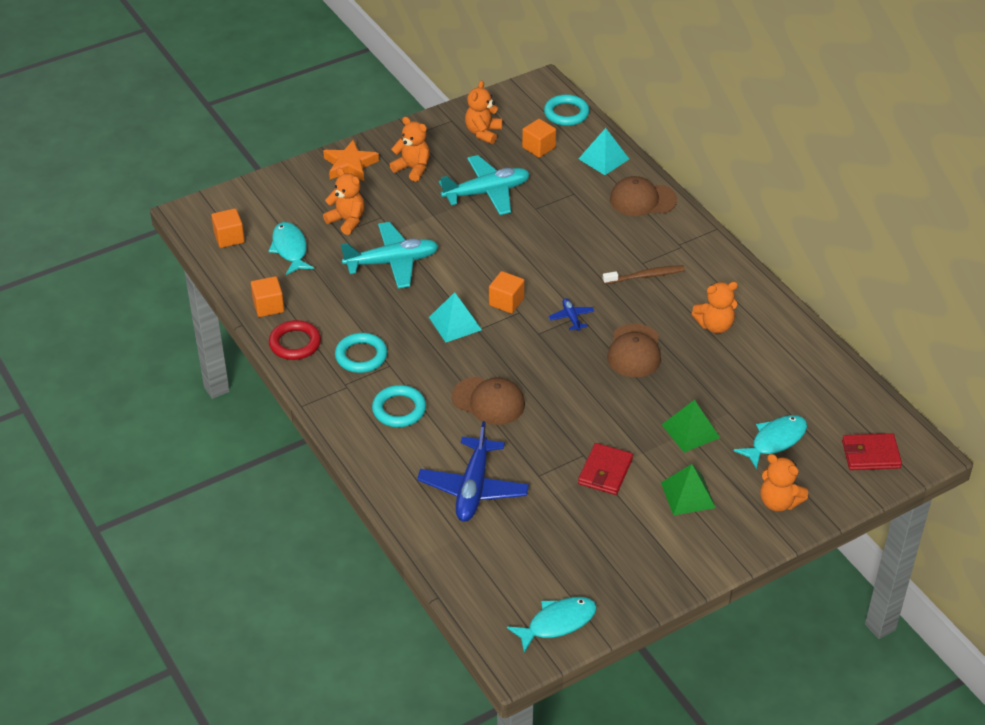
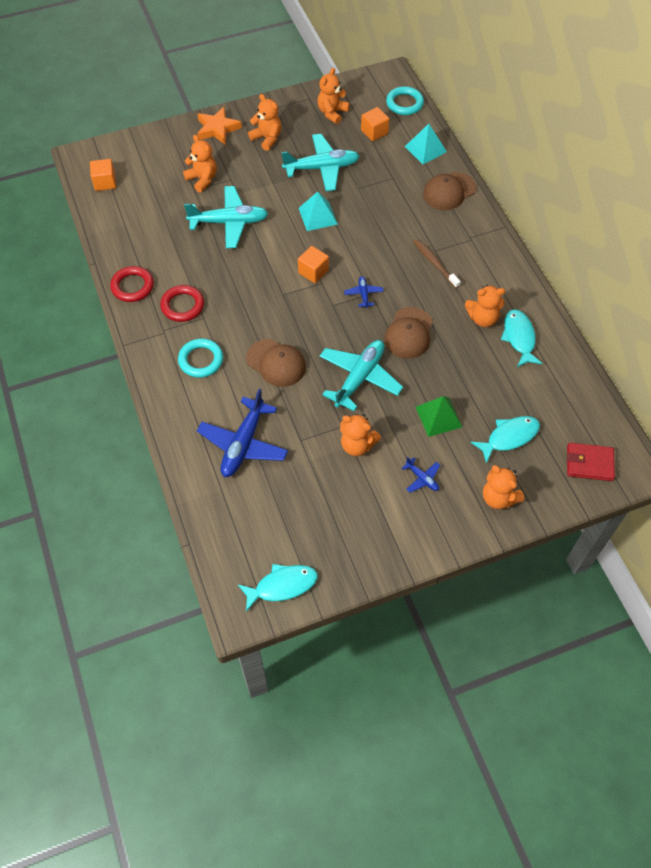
camera: 10 degrees right, 15 degrees up
orange cube [251,276,284,317] -> none
turquoise fish [268,222,314,275] -> turquoise fish moved to [501,309,543,367]
turquoise ring [335,333,388,373] -> red ring [160,285,204,322]
turquoise pyramid [429,292,482,342] -> turquoise pyramid moved to [299,192,338,231]
red wallet [578,443,633,495] -> orange teddy bear [340,414,381,456]
brown toothbrush [603,265,685,284] -> brown toothbrush turned 120 degrees counterclockwise [413,239,461,288]
brown cap [610,176,677,216] -> brown cap turned 45 degrees counterclockwise [423,172,476,210]
green pyramid [661,464,716,516] -> blue plane [402,457,440,493]
none -> turquoise plane [319,340,403,411]

